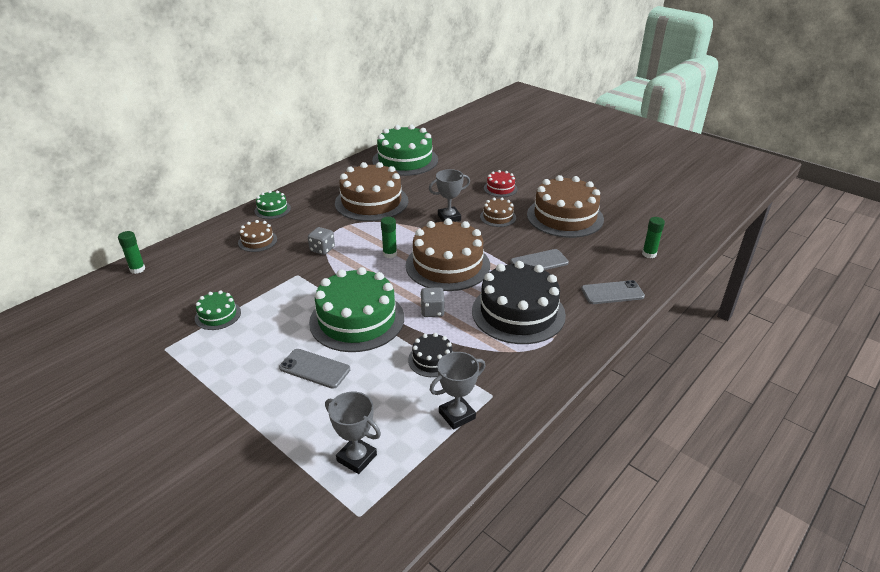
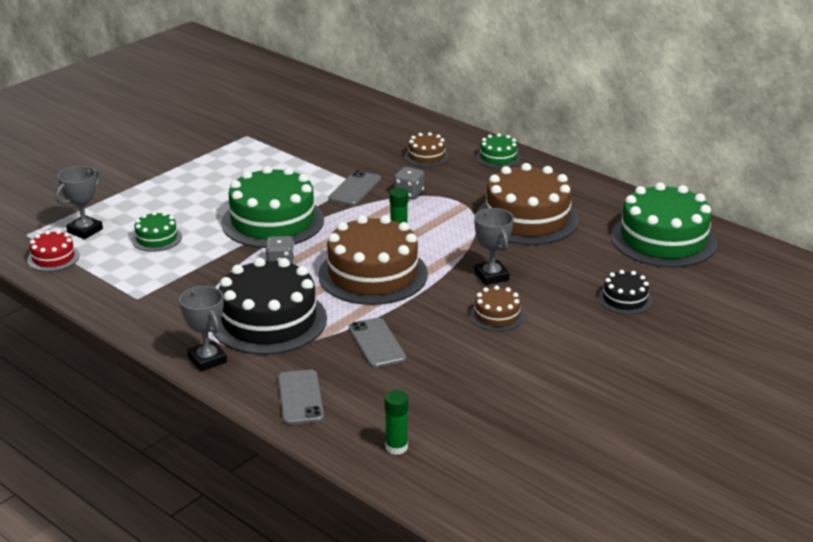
camera: 90 degrees right, 5 degrees down
green glue stick [118,231,145,274] -> none
green cake [195,290,241,330] -> green cake moved to [132,211,182,252]
grey phone [279,349,350,389] -> grey phone moved to [328,170,381,206]
black cake [408,333,453,377] -> black cake moved to [598,270,652,315]
grey trophy [430,352,485,430] -> grey trophy moved to [179,286,227,371]
red cake [484,170,518,197] -> red cake moved to [27,230,80,272]
brown cake [527,175,604,238] -> none

